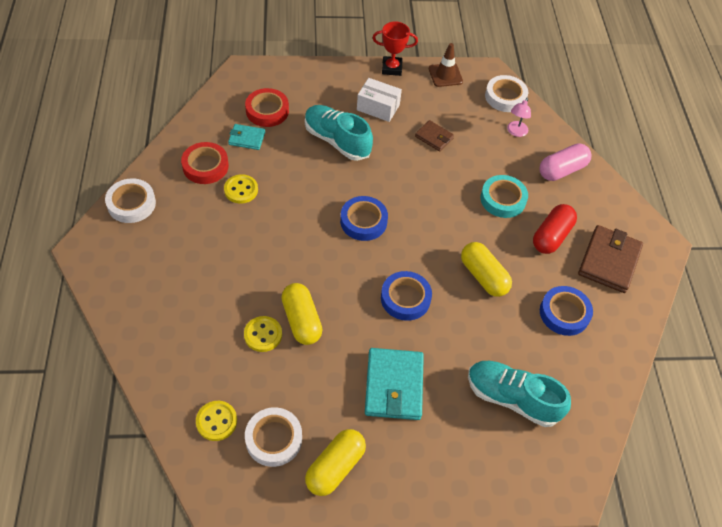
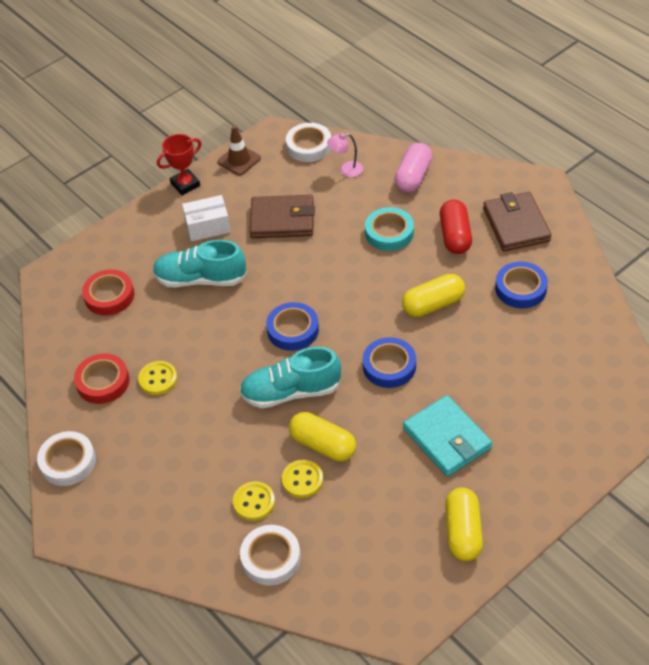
camera: 30 degrees left, 5 degrees down
yellow button [196,401,237,441] -> yellow button moved to [233,481,275,521]
turquoise wallet [228,124,265,150] -> none
white tape [245,407,302,467] -> white tape moved to [240,525,301,585]
brown wallet [415,120,454,152] -> brown wallet [250,195,315,238], size x1.81
yellow capsule [461,242,512,297] -> yellow capsule turned 45 degrees counterclockwise [402,274,465,317]
turquoise shoe [468,361,571,427] -> turquoise shoe moved to [239,347,341,408]
pink lamp [507,98,531,137] -> pink lamp turned 90 degrees clockwise [327,133,363,177]

